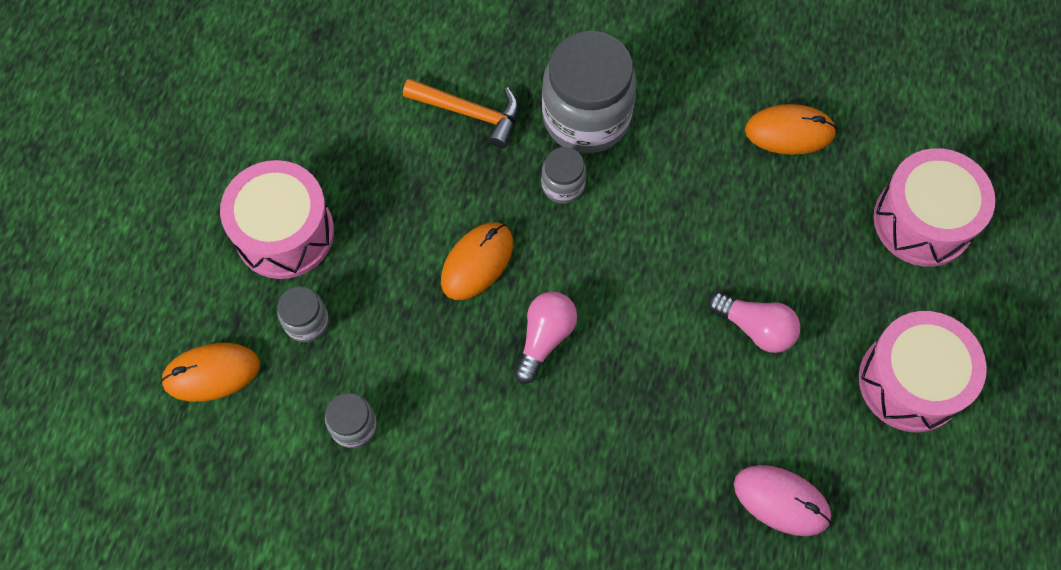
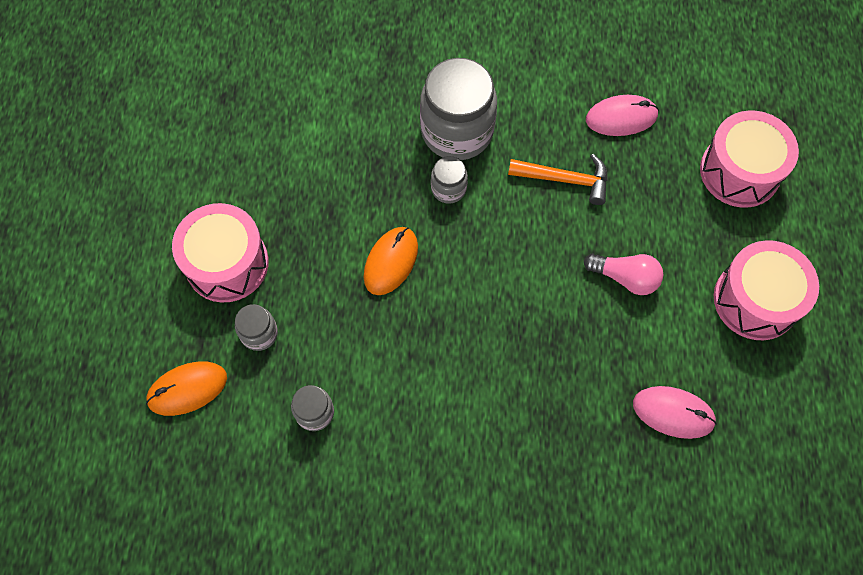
camera: 10 degrees left, 0 degrees up
orange hammer [403,79,519,148] -> orange hammer moved to [508,154,608,205]
pink light bulb [514,292,577,384] -> none
orange mouse [745,104,837,155] -> pink mouse [586,95,659,136]

